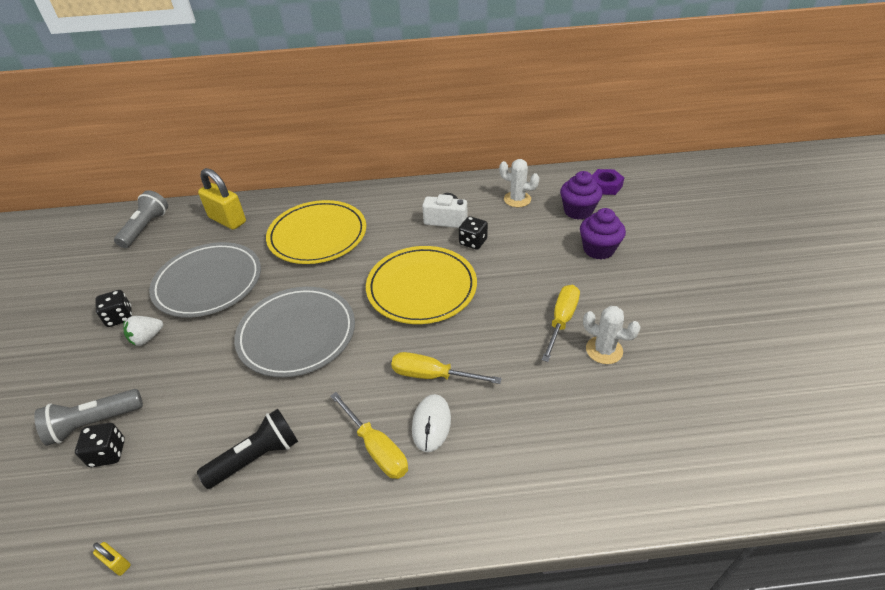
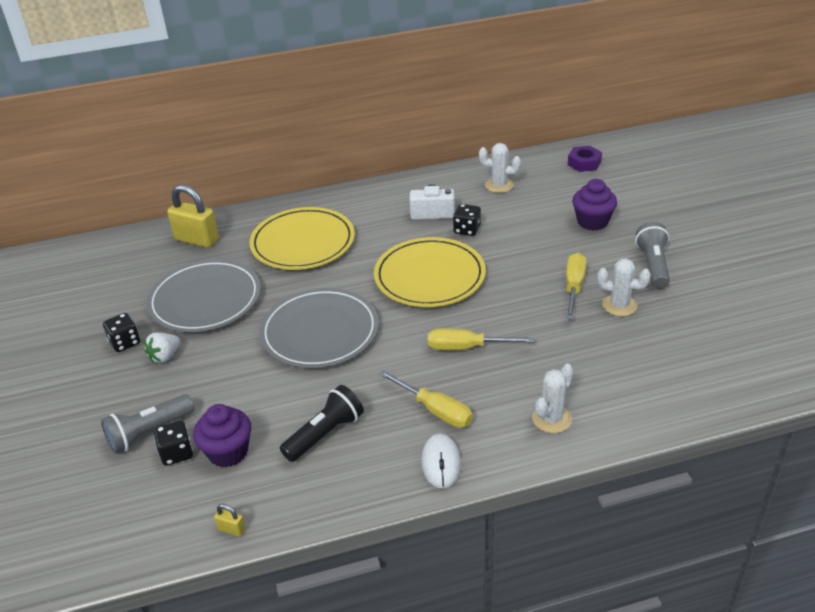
camera: 10 degrees left, 5 degrees down
grey flashlight [114,190,168,248] -> grey flashlight moved to [635,222,670,289]
white mouse [412,394,451,452] -> white mouse moved to [422,433,461,488]
purple cupcake [560,171,602,220] -> purple cupcake moved to [193,404,251,467]
none -> white cactus [532,364,574,433]

